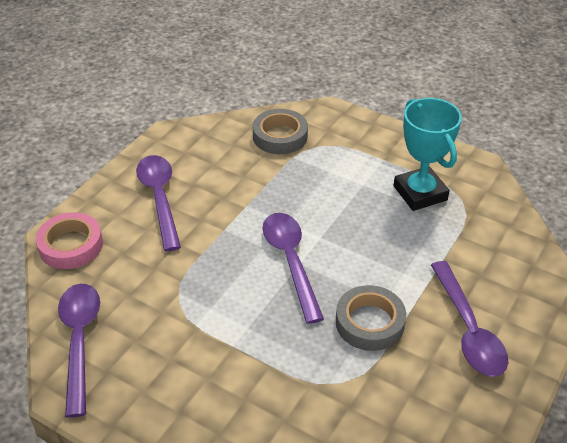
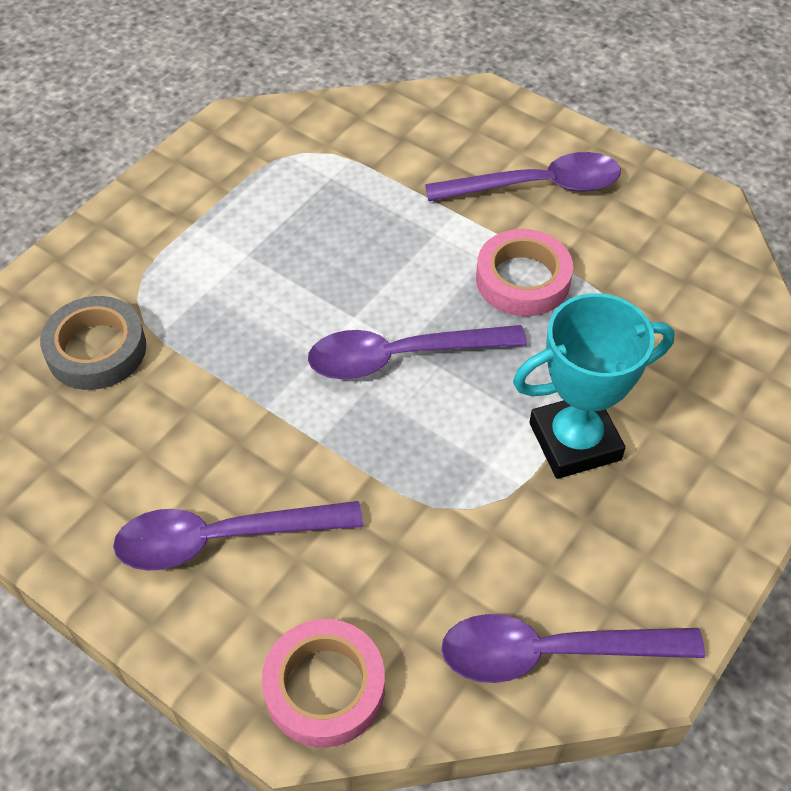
camera: 85 degrees left, 10 degrees up
grey tape [336,285,406,351] -> pink tape [476,229,573,316]
turquoise trophy [394,98,462,211] -> turquoise trophy moved to [513,293,675,479]

